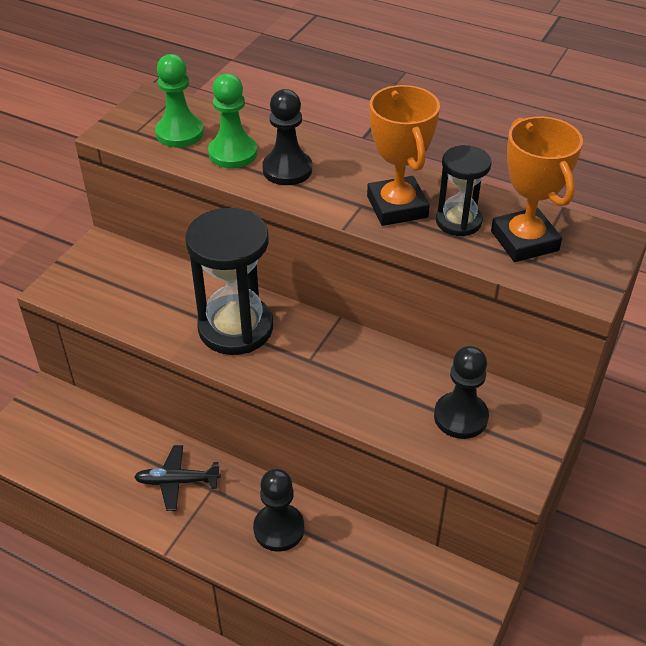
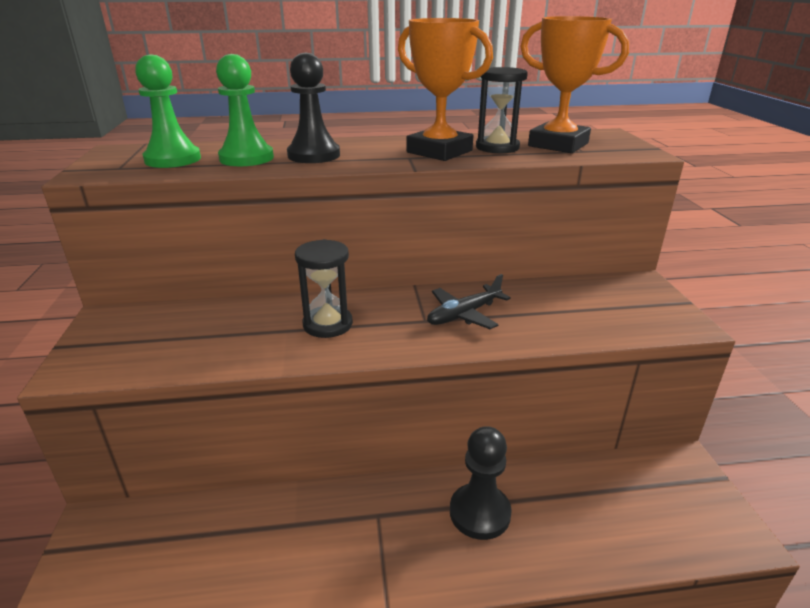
camera: 35 degrees left, 15 degrees down
black plane [134,445,221,511] -> black plane moved to [427,274,511,329]
black hourglass [185,208,273,355] -> black hourglass [295,239,353,338], size x0.57
black pawn [434,346,489,439] -> none

